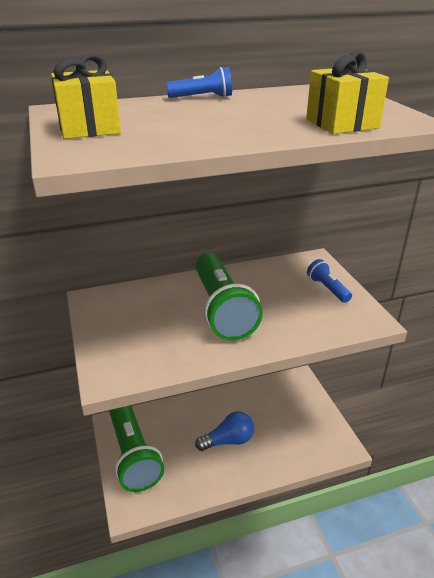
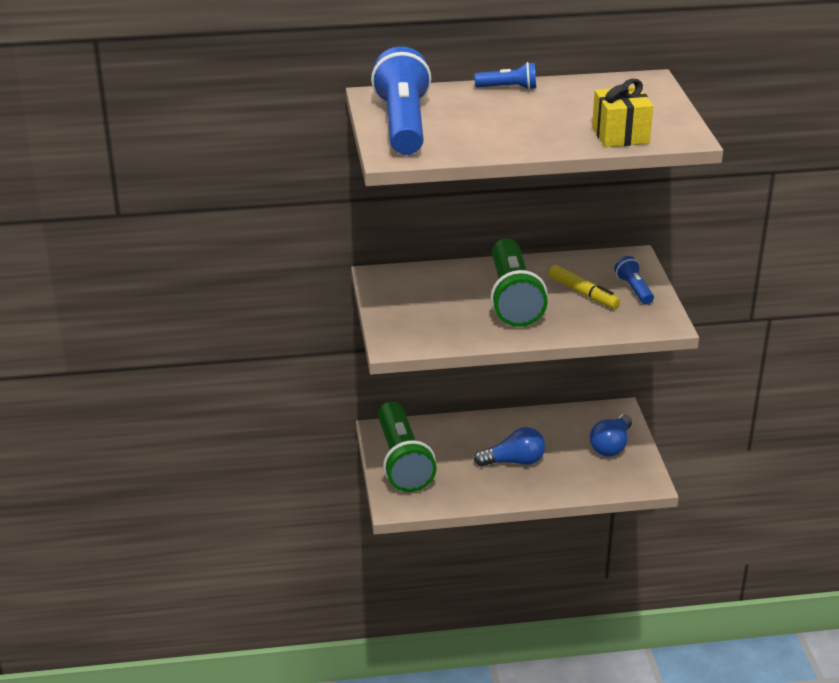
camera: 10 degrees right, 0 degrees up
yellow gift [51,54,121,139] -> blue flashlight [371,46,431,155]
none -> yellow marker [549,265,620,309]
none -> blue light bulb [590,414,632,456]

